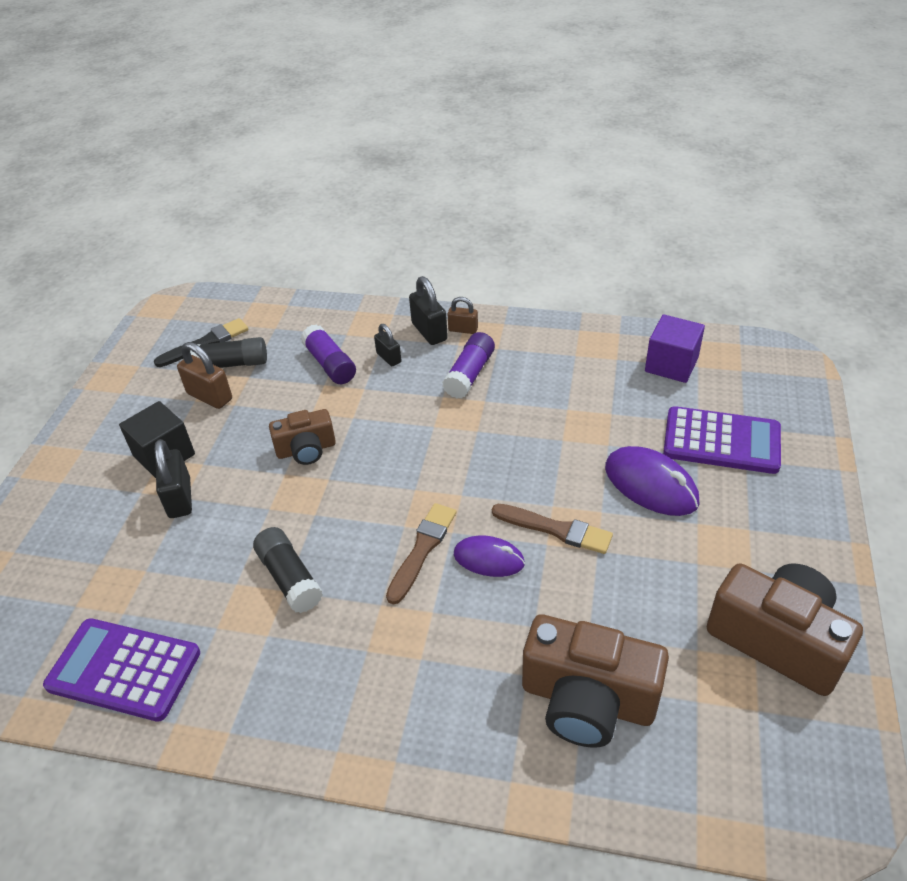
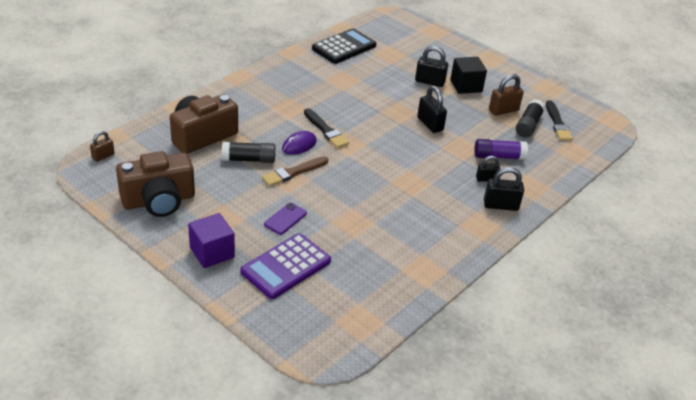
camera: 115 degrees right, 5 degrees down
purple calculator [43,618,200,722] -> black calculator [312,28,376,64]
black glue stick [253,527,323,613] -> black glue stick moved to [222,142,275,163]
brown camera [269,409,336,465] -> black padlock [417,86,447,133]
brown brush [386,503,456,605] -> black brush [304,108,349,148]
purple glue stick [442,332,495,398] -> none
brown padlock [447,297,478,334] -> brown padlock moved to [90,131,114,162]
purple mouse [605,446,699,516] -> purple phone [264,203,307,235]
purple cube [645,315,705,383] -> purple cube moved to [188,213,235,268]

